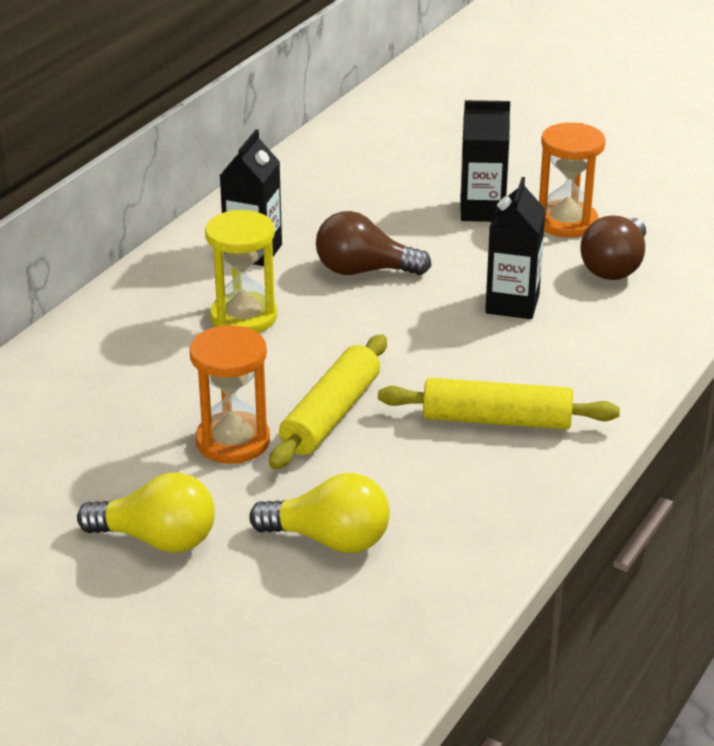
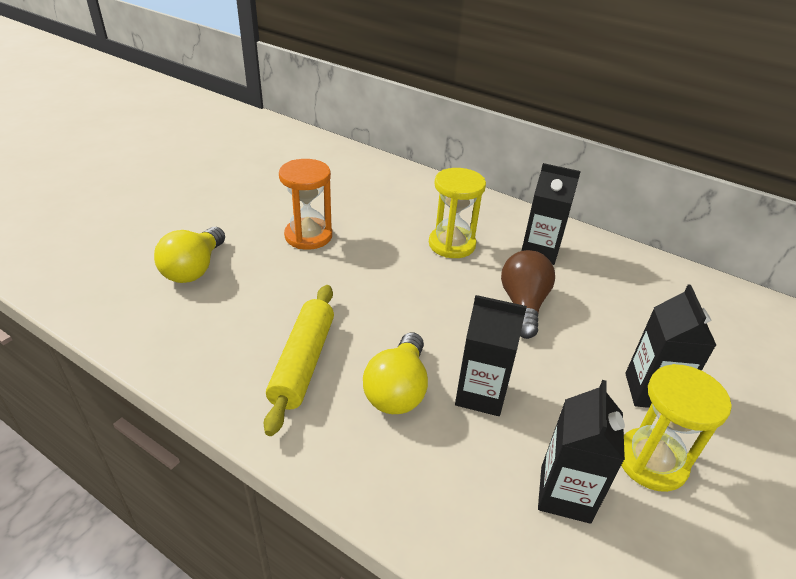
camera: 90 degrees right, 5 degrees up
yellow light bulb [77,472,215,553] -> yellow light bulb moved to [363,332,428,414]
yellow rolling pin [269,334,387,470] -> none
orange hourglass [539,123,606,238] -> yellow hourglass [621,364,732,492]
brown light bulb [580,216,646,280] -> black carton [538,380,625,524]

